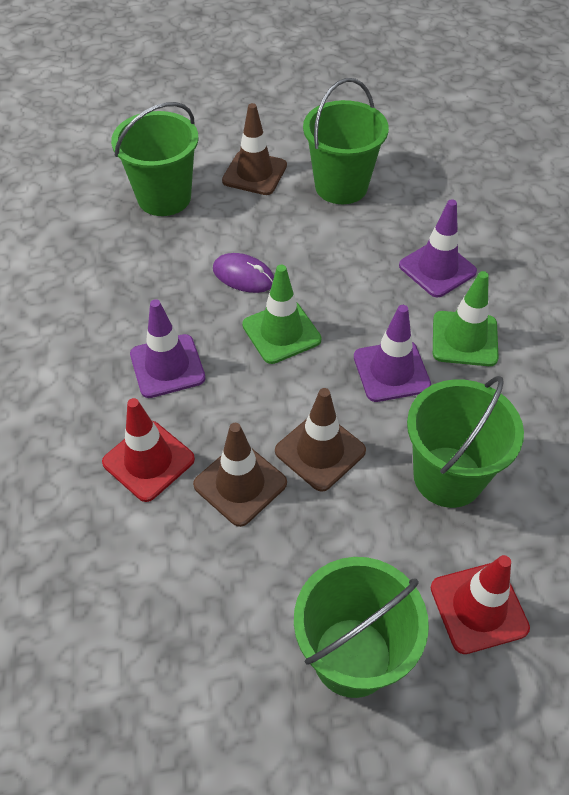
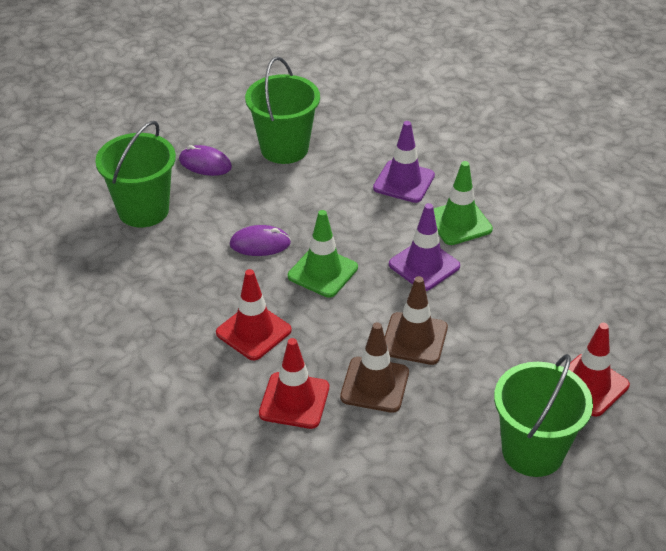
camera: 30 degrees left, 10 degrees down
purple traffic cone [130,299,205,398] -> red traffic cone [216,269,292,360]
brown traffic cone [222,103,287,195] -> purple mouse [179,145,232,176]
green bucket [407,376,524,508] -> none

